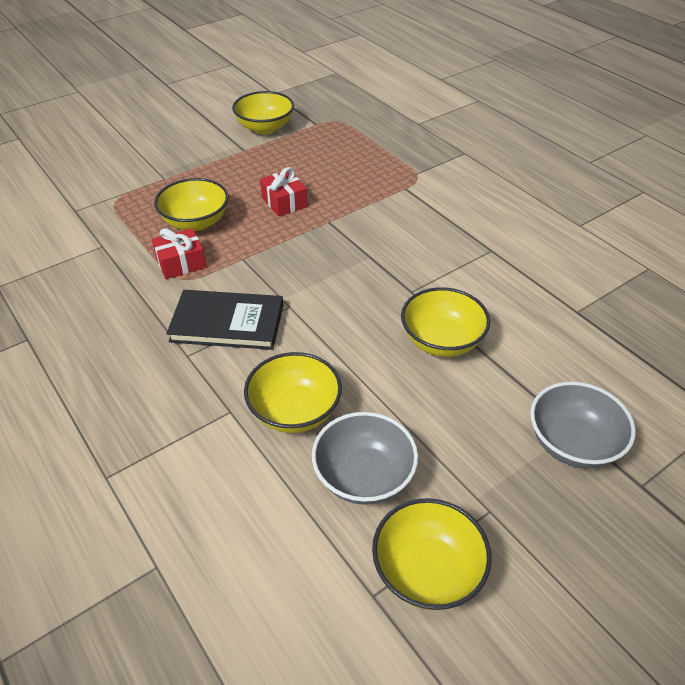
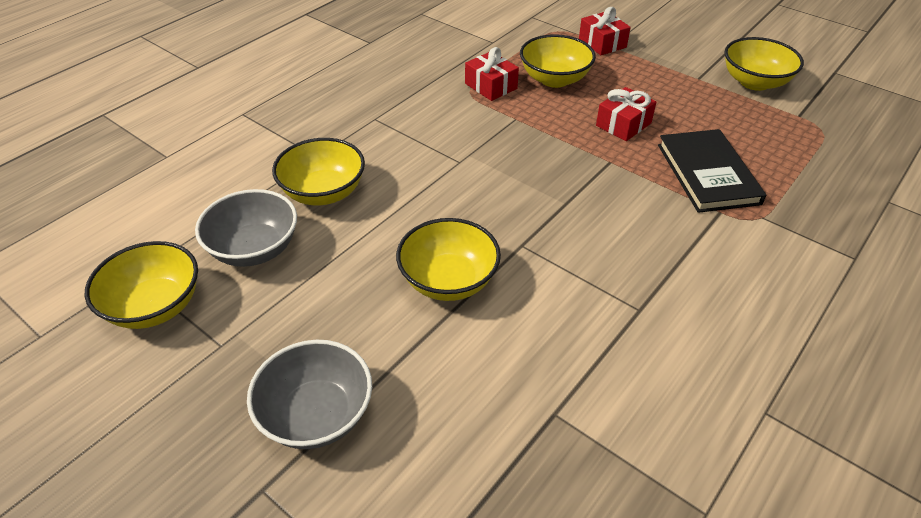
camera: 75 degrees right, 0 degrees up
black book [166,290,283,350] -> black book moved to [658,129,766,213]
none -> red gift [579,7,631,55]

